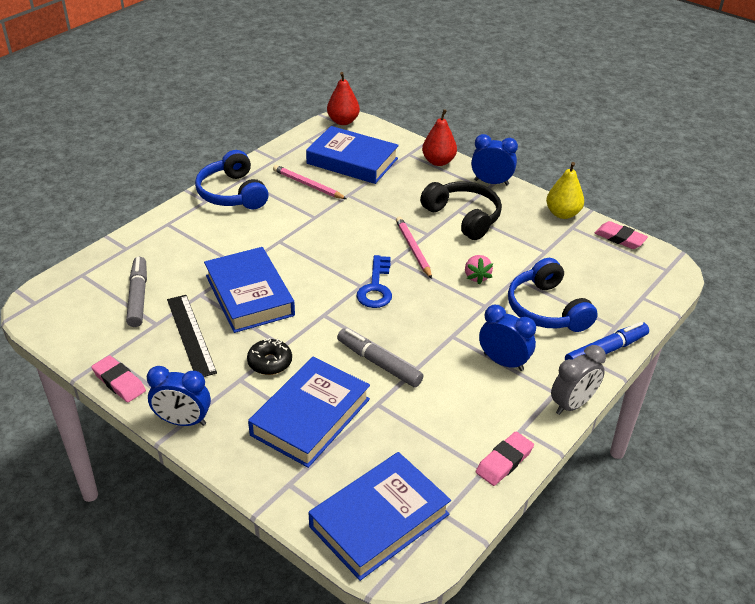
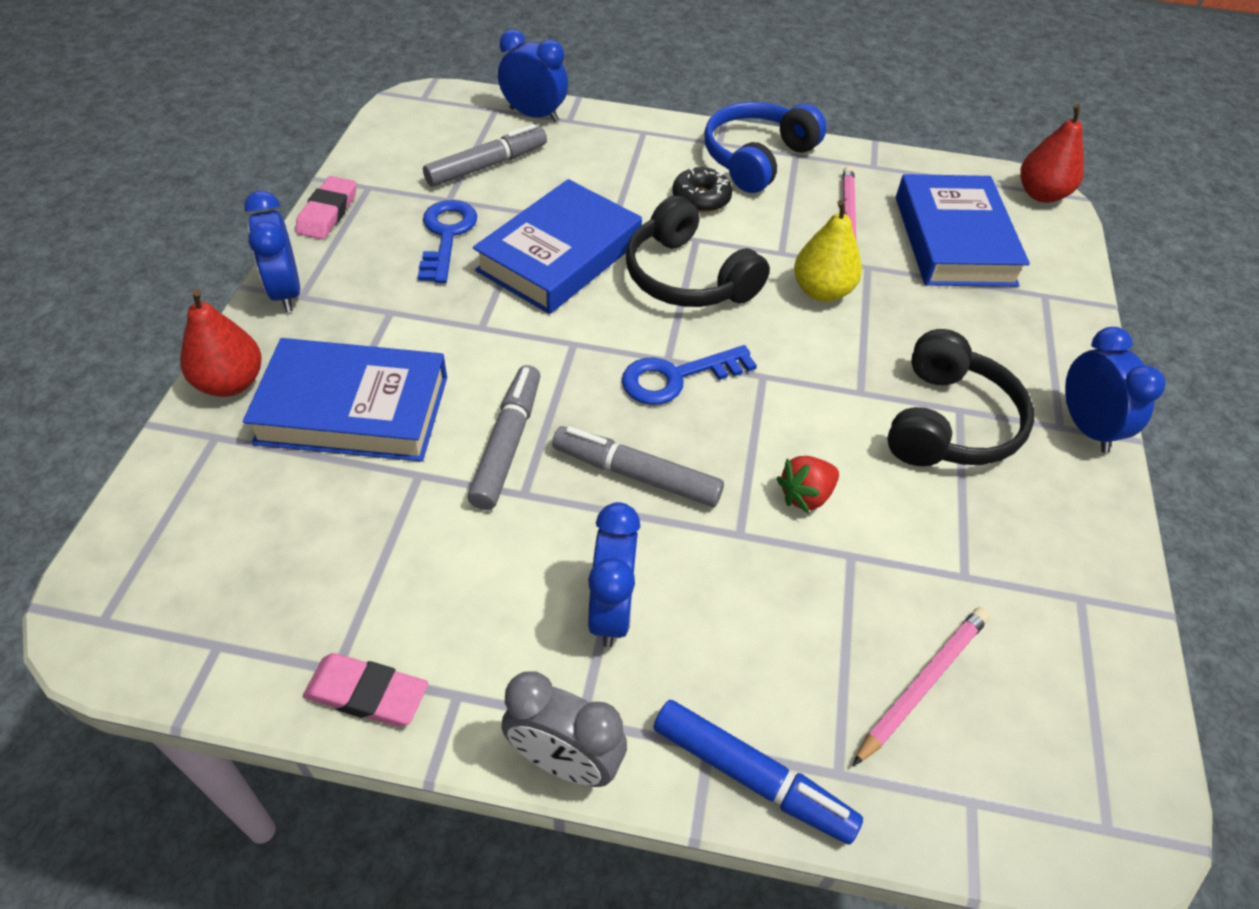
camera: 60 degrees right, 10 degrees up
black ruler [167,295,217,377] -> blue key [418,200,477,283]
black donut [247,338,292,375] -> black donut moved to [672,167,732,213]
blue book [309,452,451,581] -> none
pink pencil [396,217,432,279] -> pink pencil moved to [853,607,990,766]
red pear [422,109,457,166] -> red pear moved to [180,289,262,397]
pink strawberry [465,255,493,285] -> red strawberry [776,456,839,514]
blue headphones [508,258,598,332] -> none
yellow pear [546,162,584,219] -> yellow pear moved to [794,200,862,302]
pink eraser [595,221,648,249] -> none
none -> blue clock [498,29,568,122]
none -> grey marker [552,426,724,507]
none -> black headphones [626,195,770,307]

